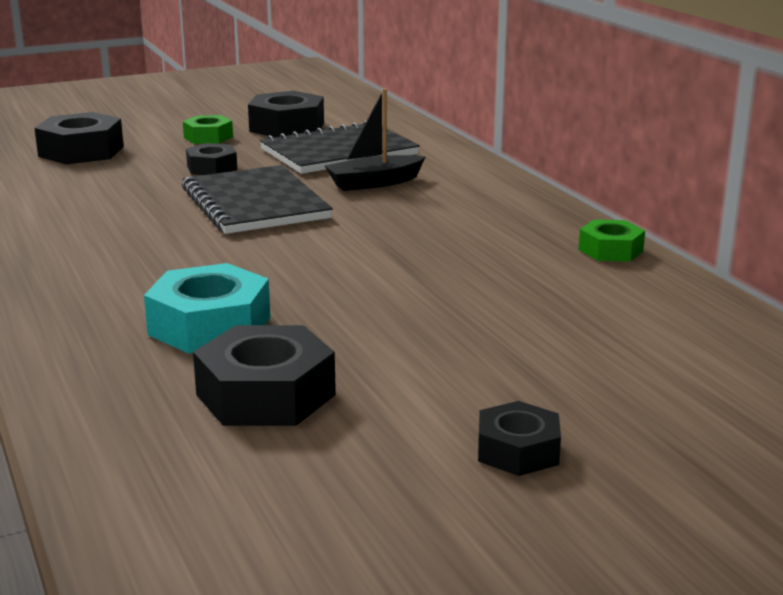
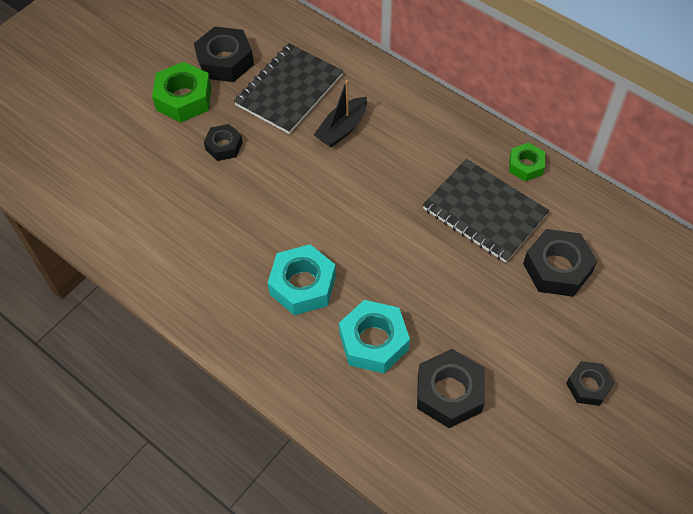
camera: 25 degrees left, 35 degrees up
black nut [34,112,124,165] -> black nut moved to [523,229,597,297]
black notebook [182,165,333,234] -> black notebook moved to [423,159,549,263]
green nut [183,115,233,144] -> green nut [152,62,211,122], size x1.66
none -> turquoise nut [268,244,336,315]

